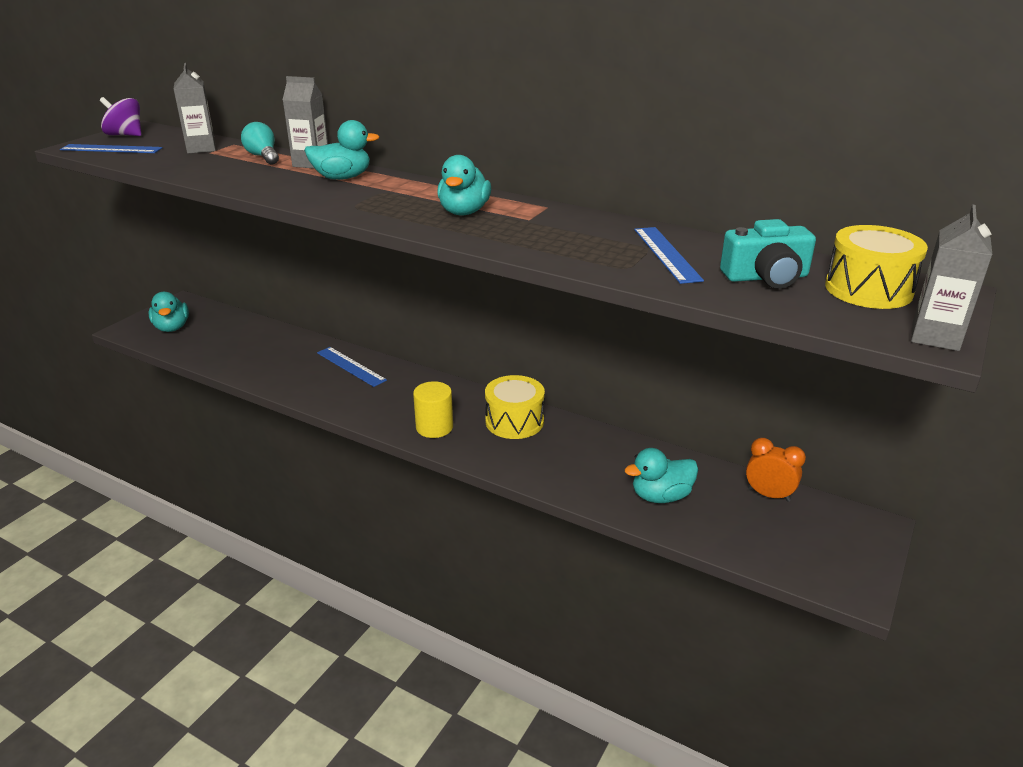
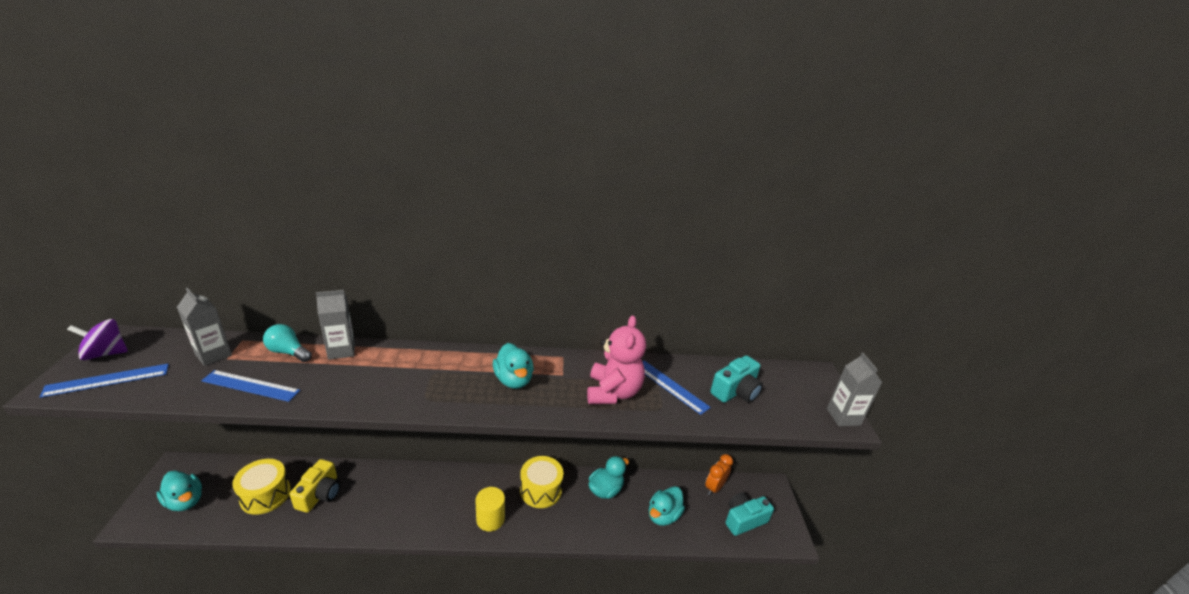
camera: 35 degrees left, 0 degrees up
turquoise duck [304,120,379,180] -> turquoise duck moved to [588,456,629,499]
blue ruler [317,347,387,387] -> blue ruler moved to [201,370,300,402]
orange clock [746,438,806,502] -> orange clock turned 45 degrees counterclockwise [705,454,733,495]
yellow drum [825,225,928,309] -> yellow drum moved to [232,459,291,515]
none -> yellow camera [290,459,340,513]
none -> pink teddy bear [587,315,646,404]
none -> turquoise camera [725,492,774,536]

